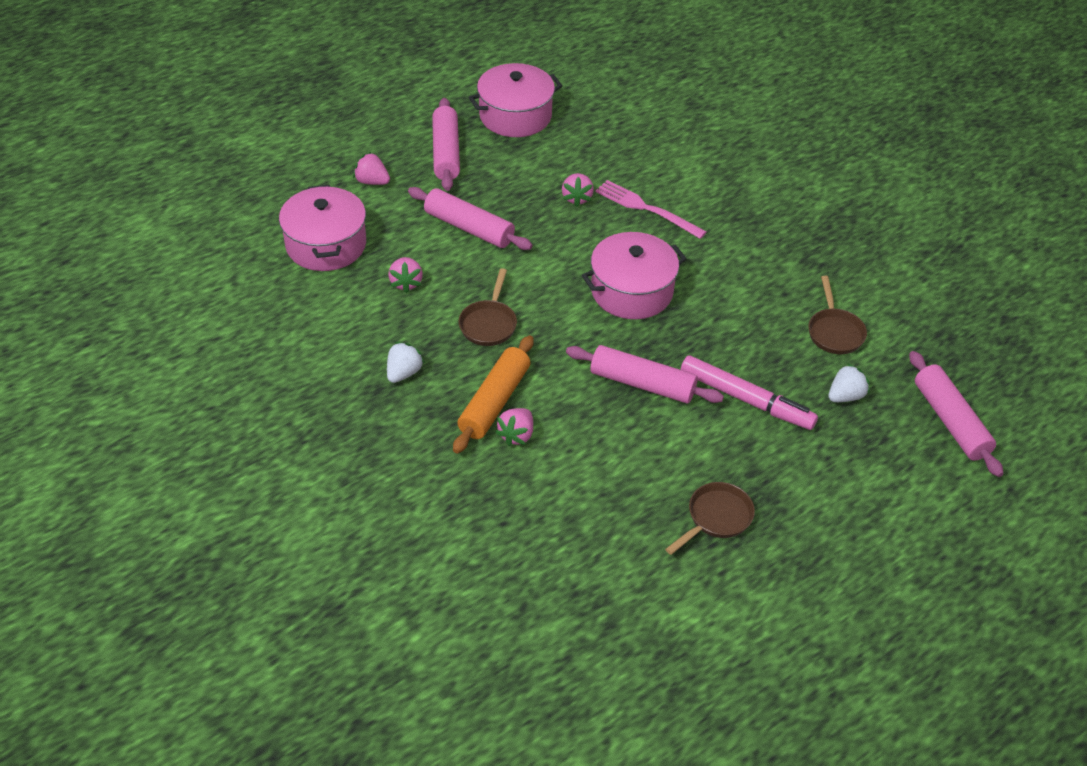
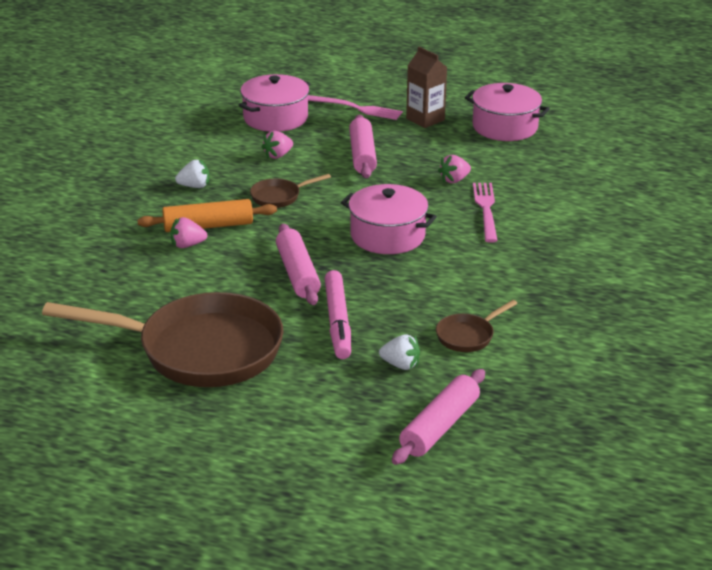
camera: 55 degrees right, 15 degrees down
pink strawberry [353,152,390,185] -> pink fork [308,95,403,120]
pink rolling pin [432,98,460,191] -> brown carton [406,47,447,128]
brown pan [665,482,755,555] -> brown pan [42,292,283,387], size x2.41

